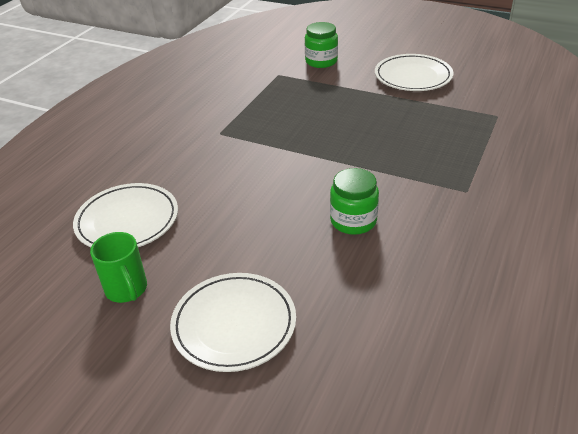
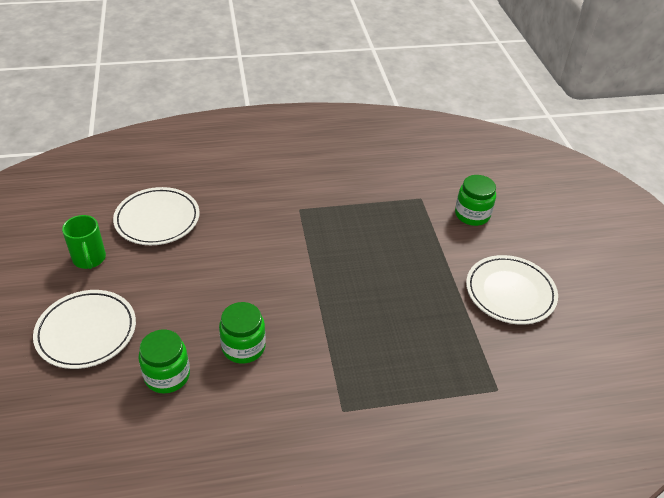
camera: 50 degrees right, 5 degrees up
green mug [90,232,147,303] -> green mug turned 45 degrees counterclockwise [62,215,106,269]
none -> green jar [138,330,190,393]

